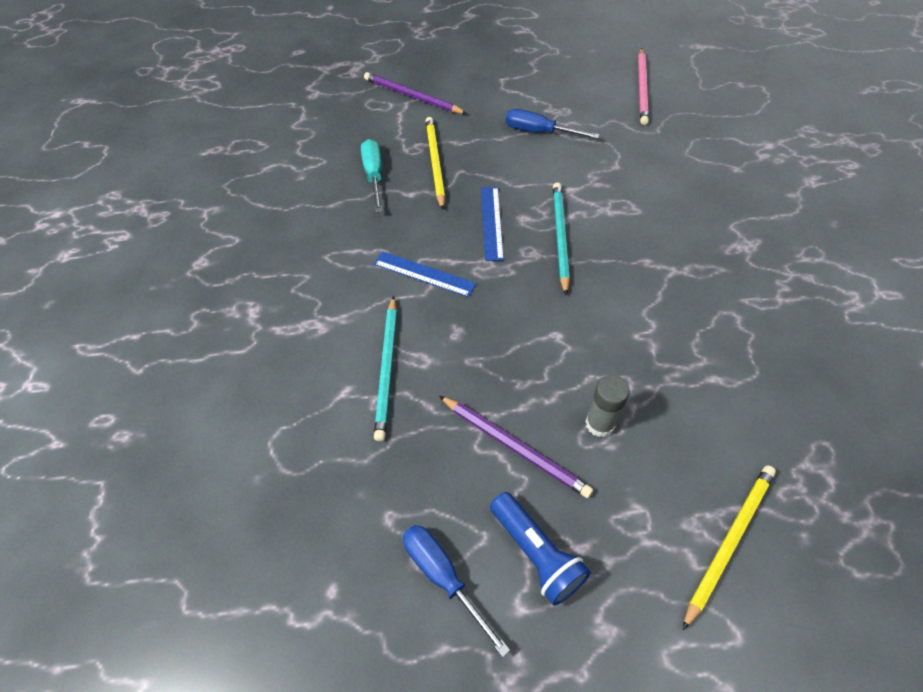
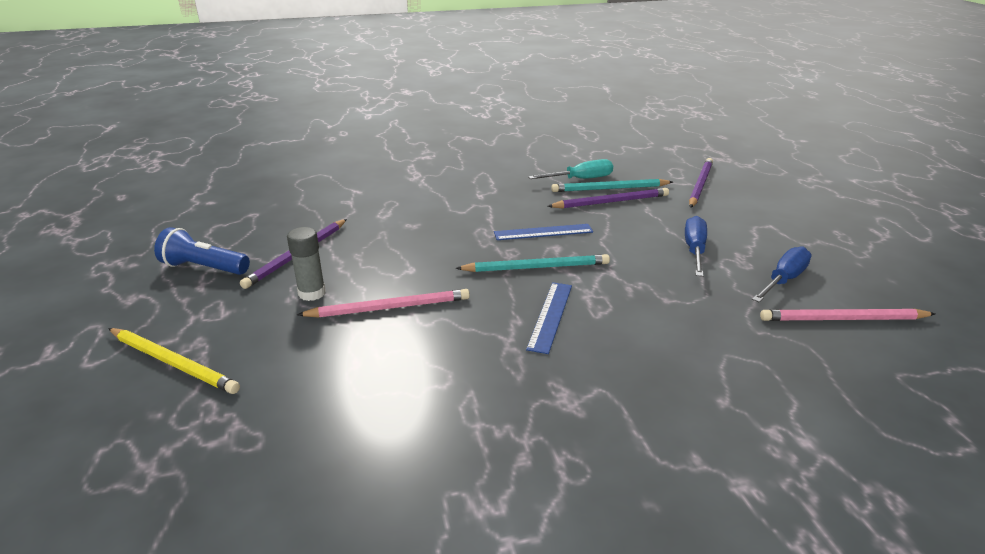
camera: 80 degrees right, 25 degrees down
blue ruler [374,251,476,297] -> blue ruler moved to [526,282,572,354]
turquoise pencil [374,296,397,441] -> turquoise pencil moved to [551,179,673,192]
blue screwdriver [403,525,510,657] -> blue screwdriver moved to [752,246,812,302]
yellow pencil [425,117,445,210] -> purple pencil [547,188,669,208]
blue flashlight [490,492,591,606] -> blue flashlight turned 60 degrees clockwise [154,227,250,275]
none -> pink pencil [297,289,470,318]

